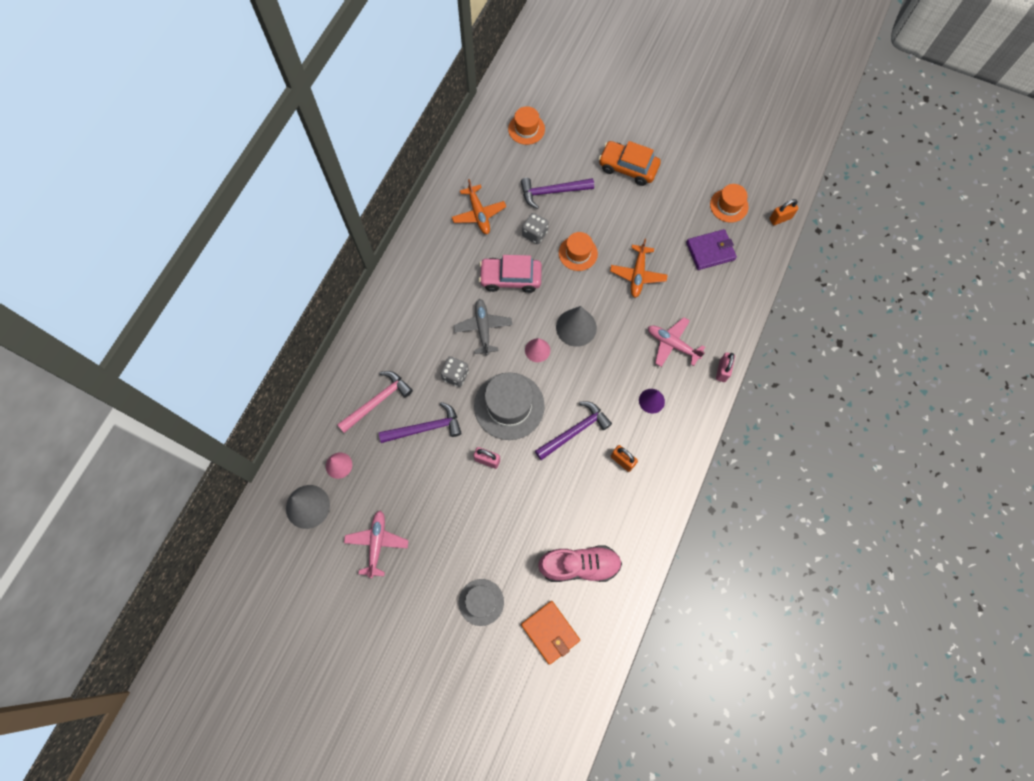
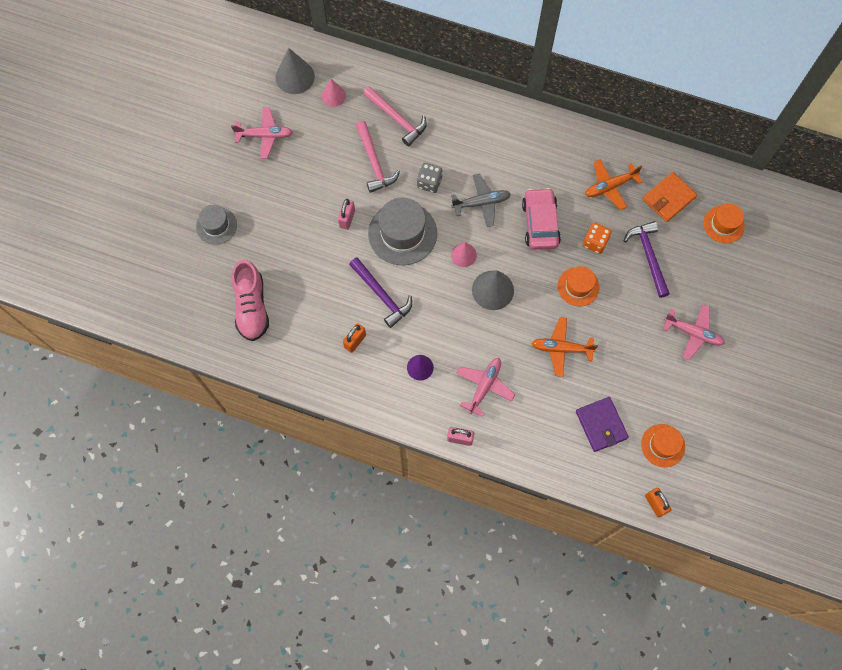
camera: 85 degrees right, 0 degrees up
purple hammer [379,402,462,443] -> pink hammer [356,121,400,193]
orange wallet [521,601,580,665] -> orange wallet moved to [643,172,697,222]
grey dice [522,213,549,244] -> orange dice [583,223,612,254]
orange car [599,141,661,186] -> pink plane [663,304,725,360]

